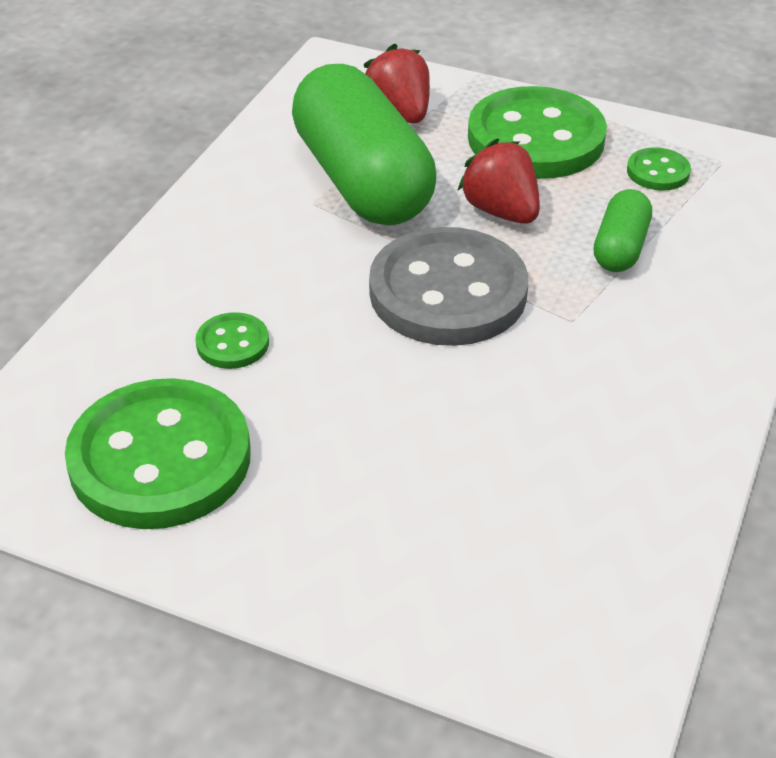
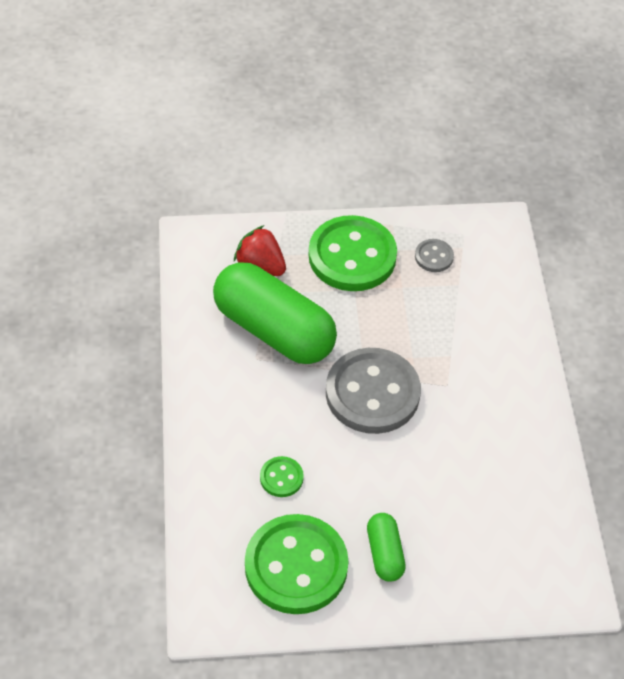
camera: 30 degrees left, 10 degrees up
red strawberry [457,138,540,224] -> none
green capsule [594,189,652,272] -> green capsule moved to [367,513,406,582]
green button [627,147,691,191] -> grey button [415,239,454,272]

